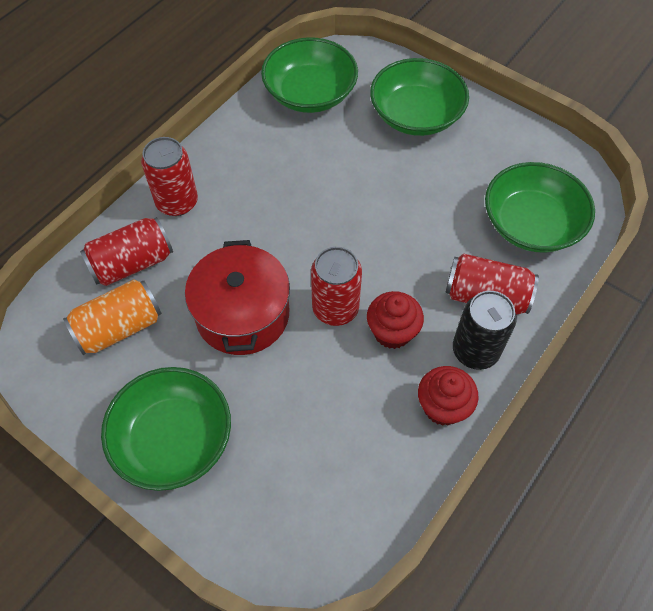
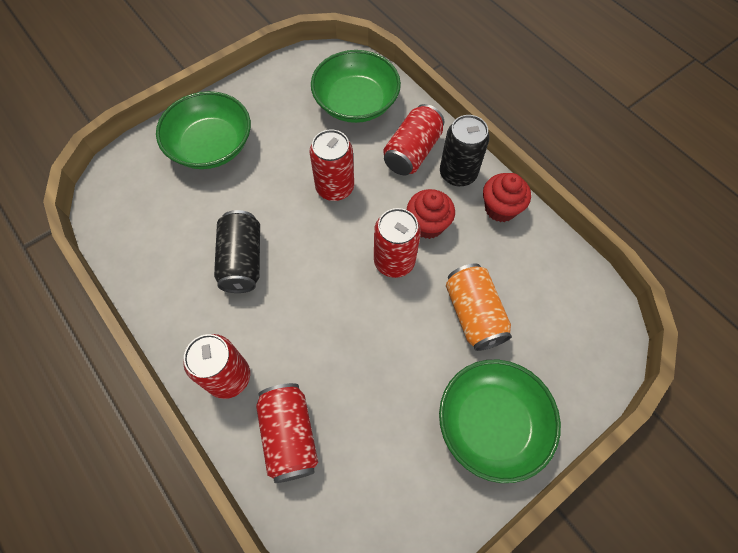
camera: 75 degrees left, 5 degrees up
orange can [63,279,162,355] -> orange can moved to [446,264,512,351]
red pot [185,240,290,355] -> none
green bowl [261,37,358,113] -> none
none -> black can [214,210,260,293]
none -> red can [310,129,354,201]

